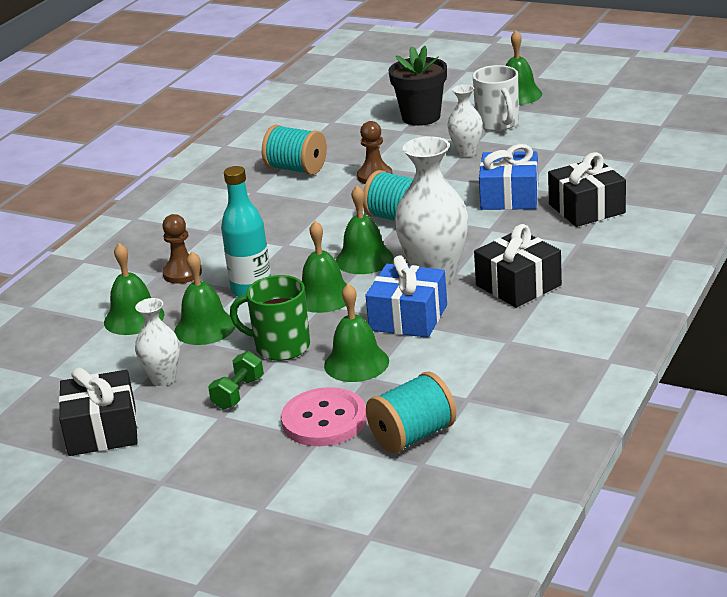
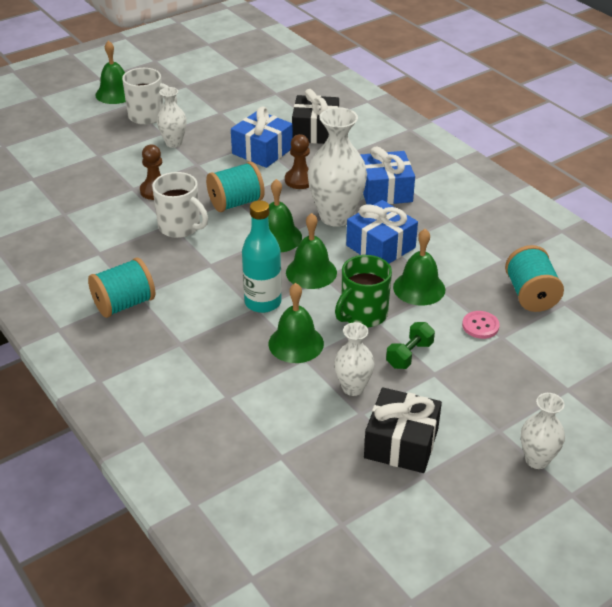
camera: 65 degrees left, 10 degrees up
green bell [104,243,164,335] -> none
brown pawn [162,214,202,284] -> brown pawn moved to [285,134,310,189]
green dumbbell [208,351,264,409] -> green dumbbell turned 75 degrees clockwise [386,322,435,369]
turquoise spool [262,125,327,175] -> turquoise spool moved to [88,258,155,318]
pink button [281,387,367,446] -> pink button [462,311,500,339], size x0.54
black flower pot [388,46,447,126] -> none
black gift [474,224,562,308] -> blue gift [360,146,415,205]
none -> white mug [152,172,208,238]
none -> white vase [521,393,565,469]

